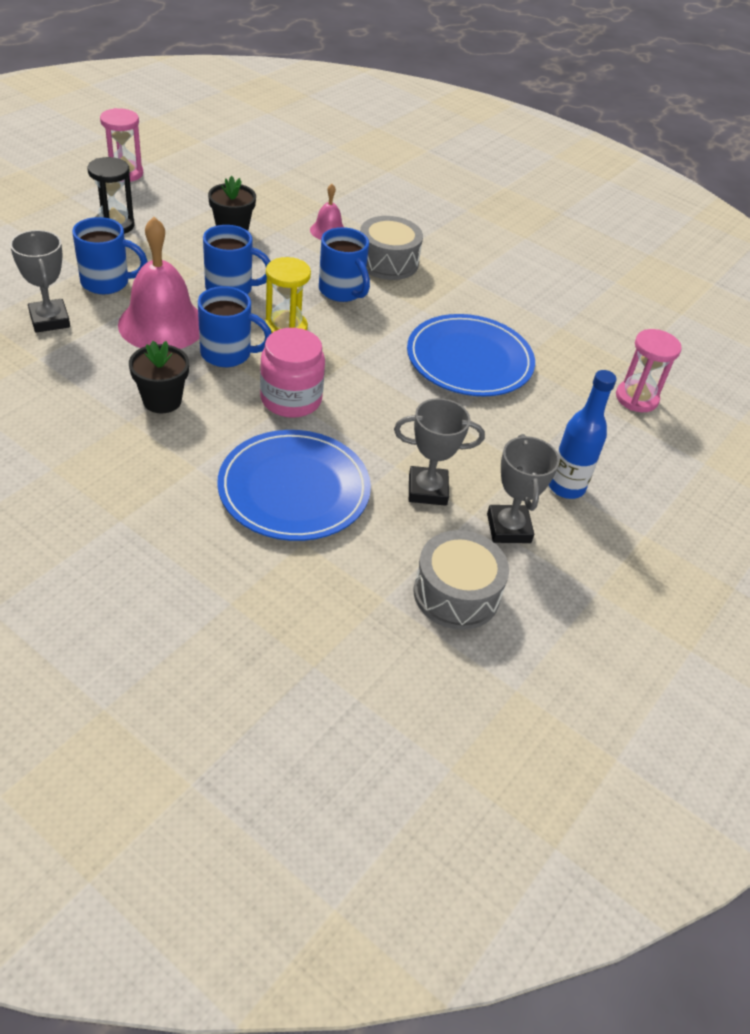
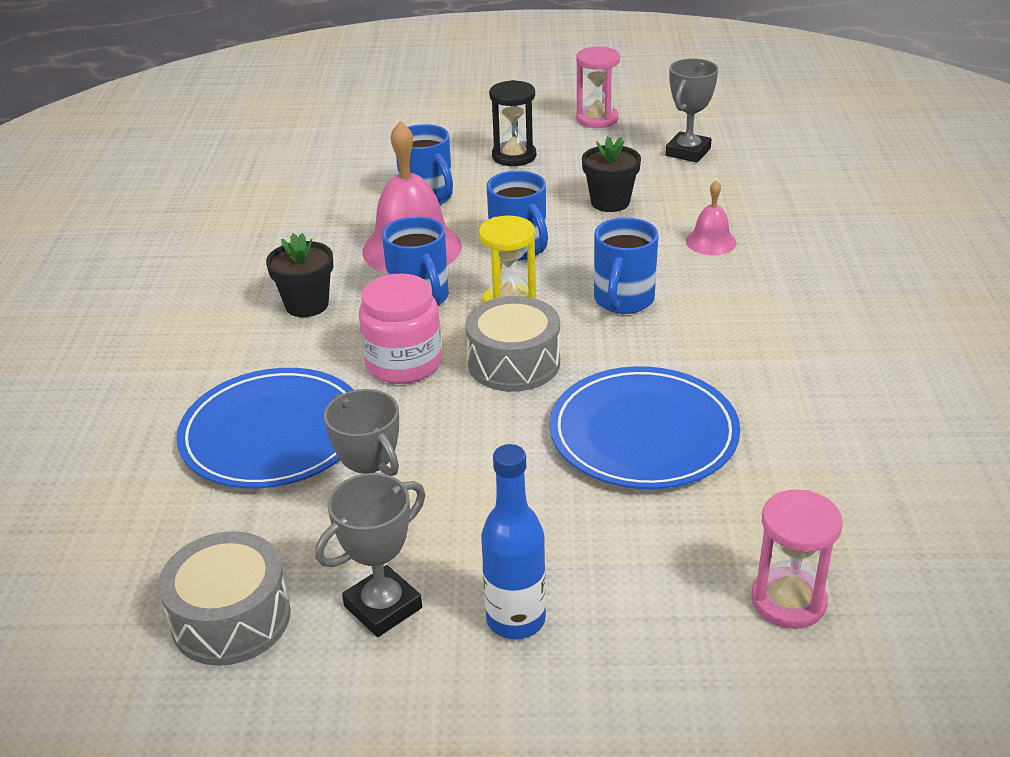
camera: 60 degrees right, 10 degrees down
grey trophy [10,230,70,333] -> grey trophy moved to [666,58,718,163]
grey drum [360,216,423,280] -> grey drum moved to [465,296,560,392]

